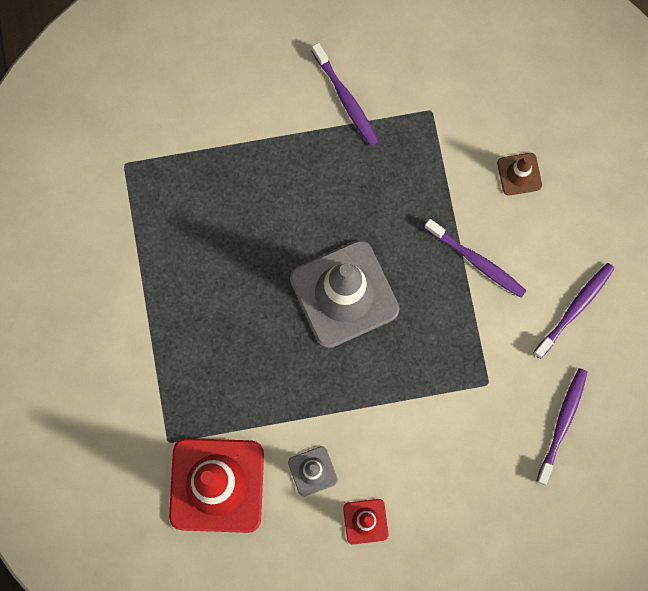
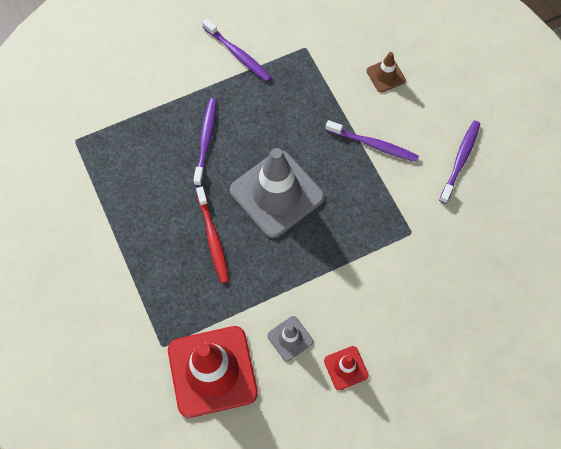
camera: 15 degrees left, 10 degrees down
purple toothbrush [536,368,587,485] -> purple toothbrush moved to [193,98,217,186]
none -> red toothbrush [196,187,229,283]

